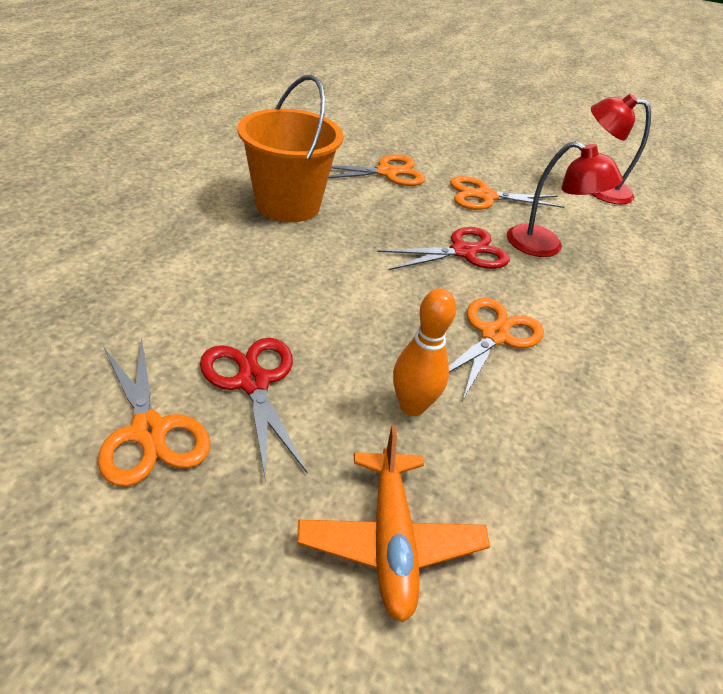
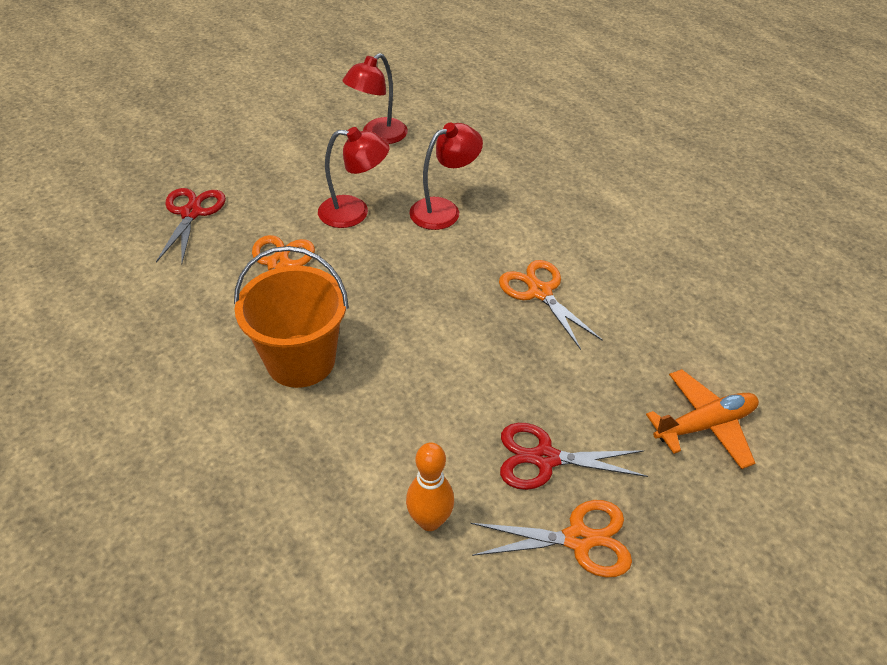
camera: 60 degrees left, 5 degrees up
orange plane [297,425,490,623] -> orange plane turned 45 degrees counterclockwise [646,369,759,469]
red scissors [378,227,510,270] -> red scissors moved to [156,188,226,265]
orange bowling pin [393,288,456,416] -> orange bowling pin moved to [406,442,454,531]
orange scissors [450,176,564,210] -> red lamp [318,127,389,228]

